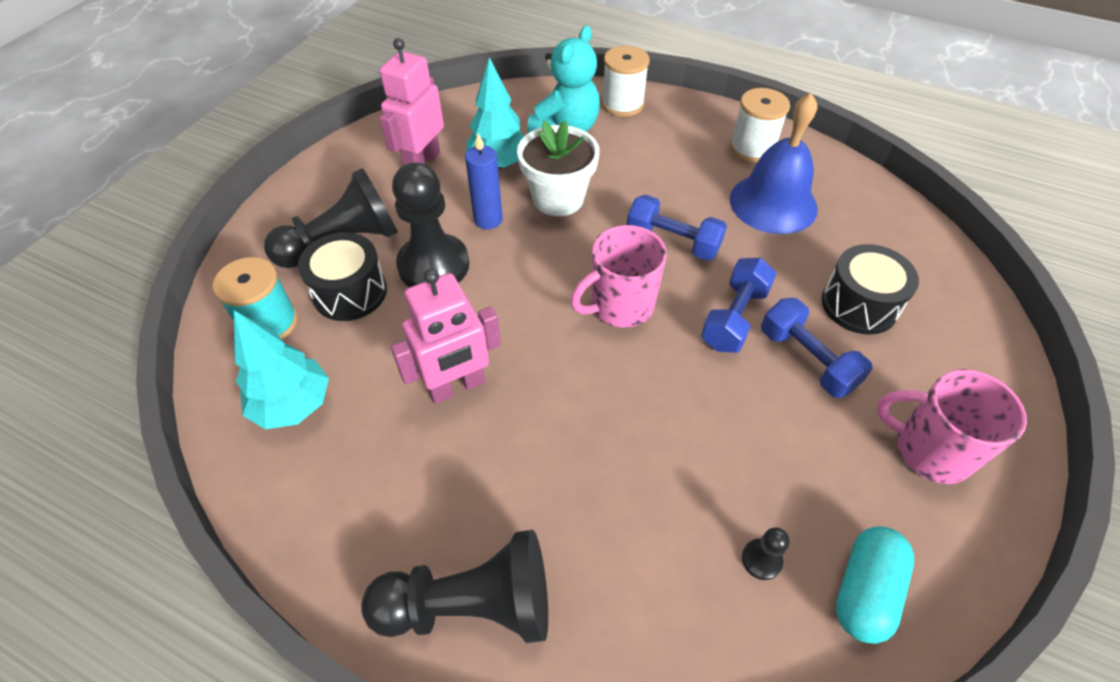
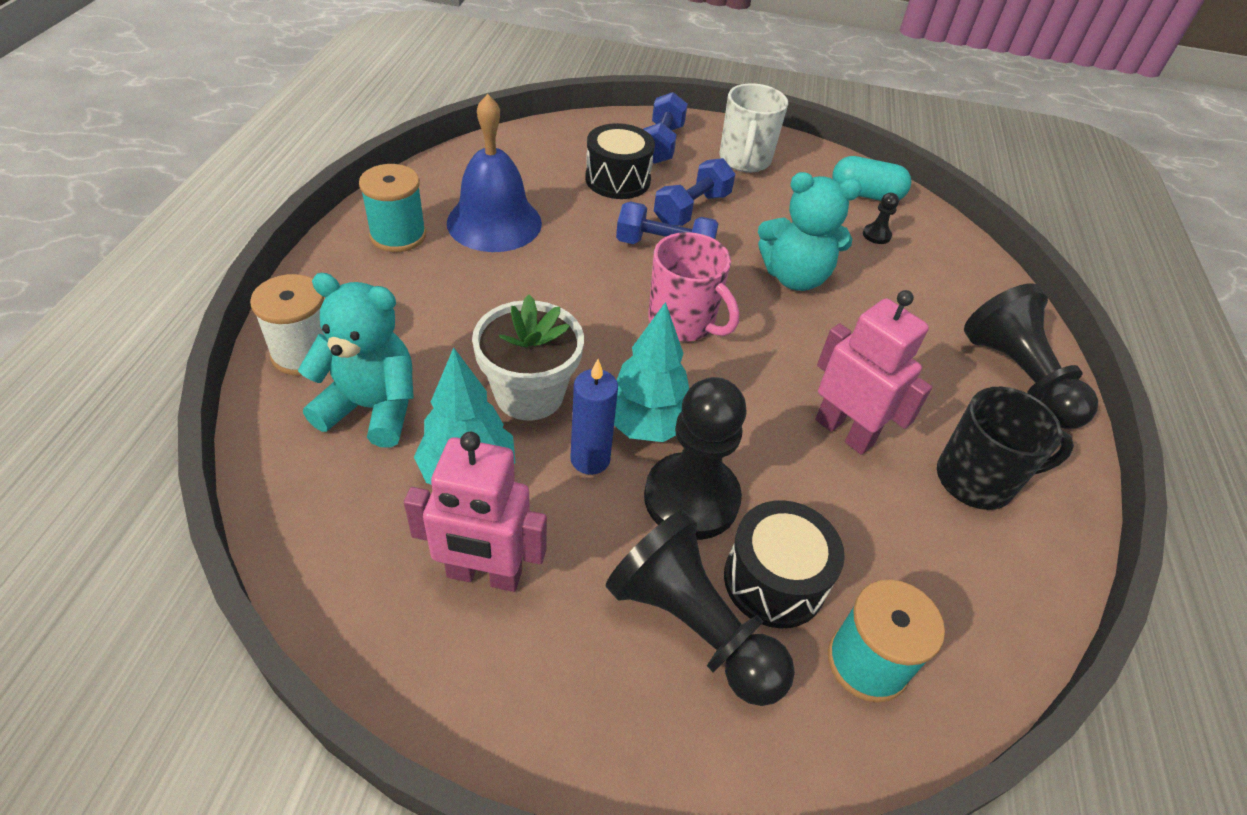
camera: 110 degrees left, 5 degrees down
turquoise tree [234,310,329,429] -> turquoise tree moved to [614,302,689,442]
blue dumbbell [627,194,727,261] -> blue dumbbell moved to [643,92,688,164]
white spool [730,88,790,163] -> turquoise spool [359,164,426,252]
pink mug [877,369,1027,484] -> white mug [720,83,788,173]
none -> turquoise teddy bear [758,172,862,291]
none -> black mug [937,387,1074,510]

